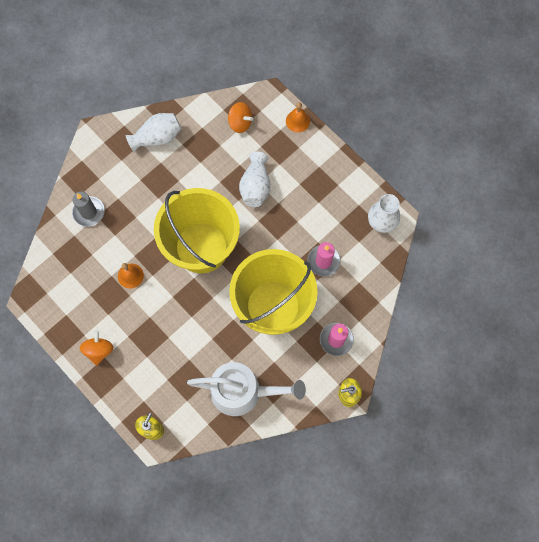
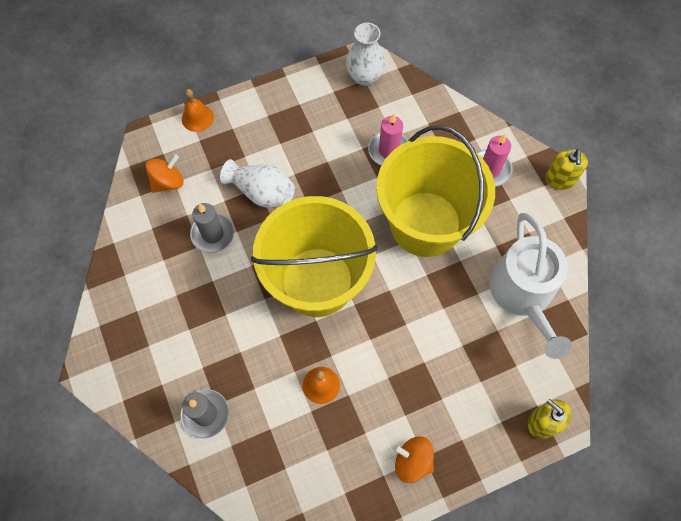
camera: 70 degrees left, 5 degrees down
white vase [125,113,181,153] -> none
white watering can [187,362,306,416] -> white watering can turned 150 degrees clockwise [489,213,572,359]
none -> grey candle [190,203,234,253]

